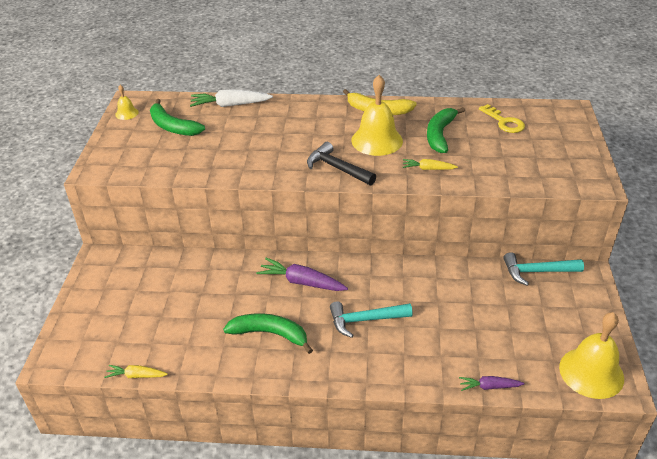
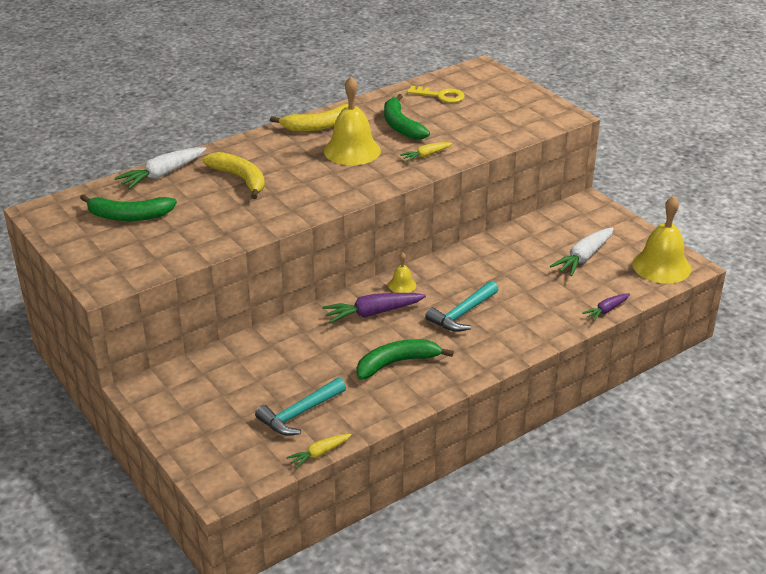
camera: 40 degrees left, 5 degrees down
yellow bell [115,85,139,120] -> yellow bell moved to [388,252,416,293]
black hammer [307,142,376,185] -> none
turquoise hammer [503,252,584,286] -> turquoise hammer moved to [255,377,346,436]
none -> yellow banana [203,152,265,199]
none -> white carrot [550,227,614,276]

